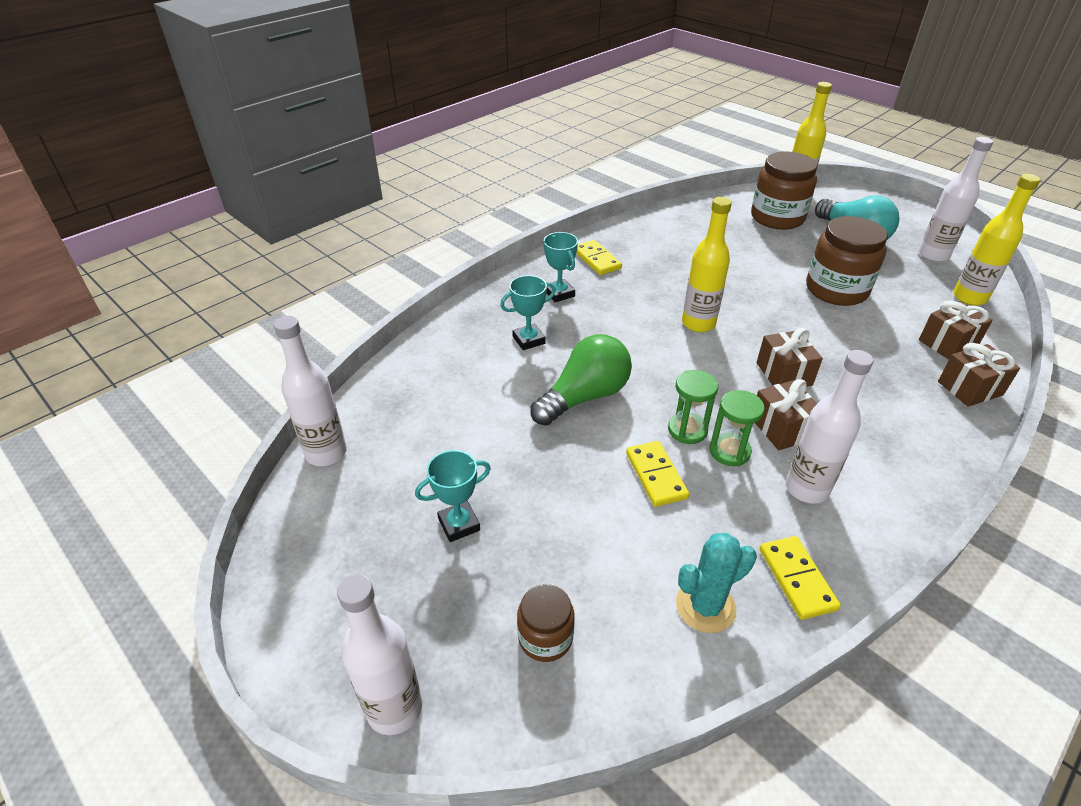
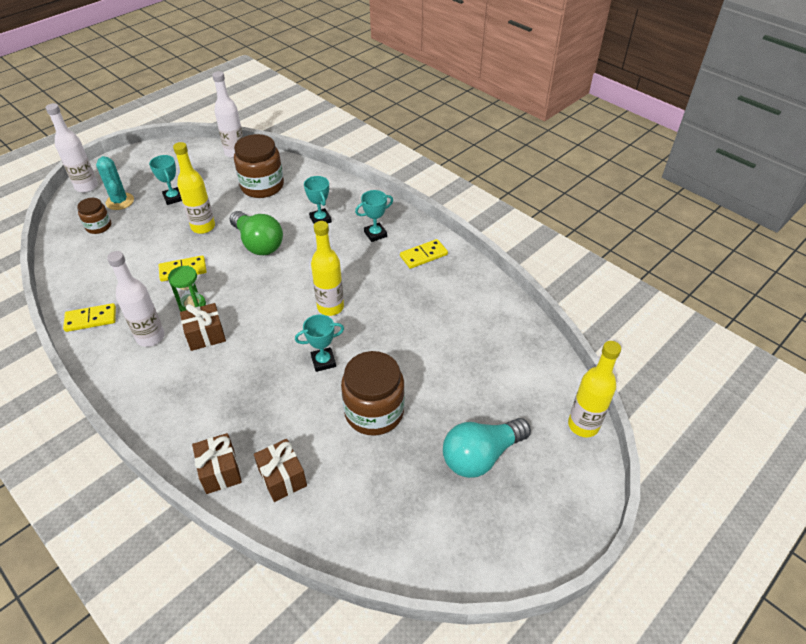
camera: 90 degrees right, 5 degrees up
green hourglass [668,370,718,444] -> none
turquoise cactus [676,533,757,633] -> turquoise cactus moved to [96,156,134,210]
brown jar [751,152,817,230] -> brown jar moved to [234,134,284,198]
brown gift [757,328,823,387] -> none
white bottle [919,137,993,262] -> none
yellow bottle [953,174,1041,306] -> yellow bottle moved to [173,142,215,234]
none -> turquoise trophy [295,314,344,372]

